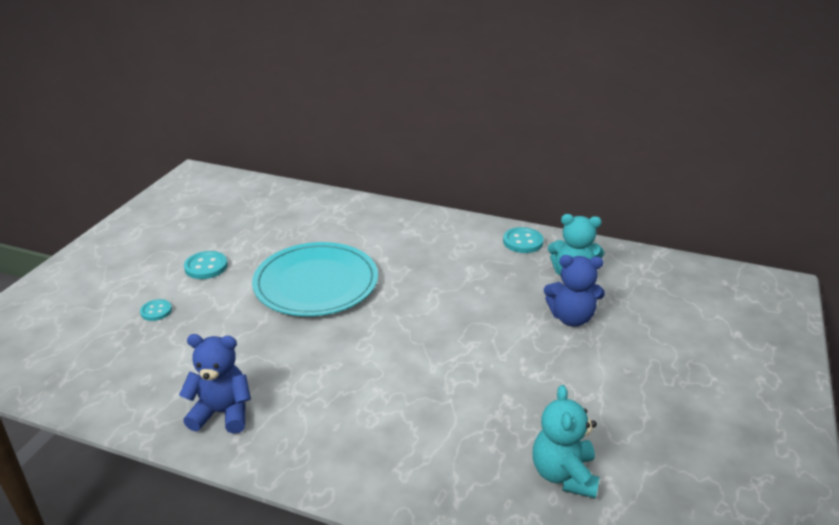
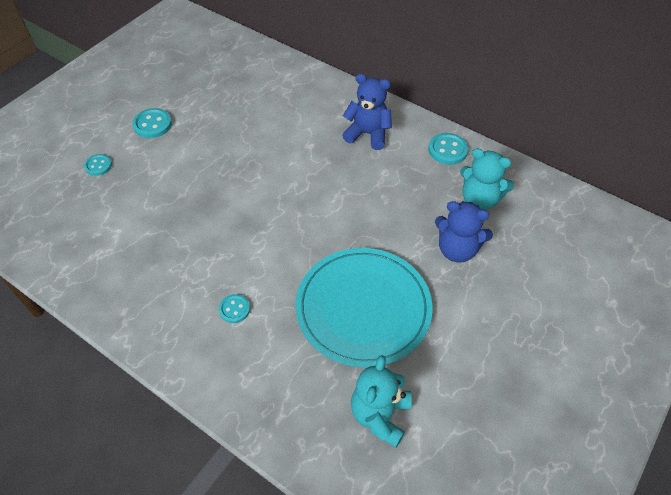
camera: 15 degrees right, 20 degrees up
blue teddy bear [179,334,251,434] -> blue teddy bear moved to [342,74,392,150]
turquoise plate [252,242,378,316] -> turquoise plate moved to [296,248,433,368]
none -> turquoise button [219,294,250,323]

